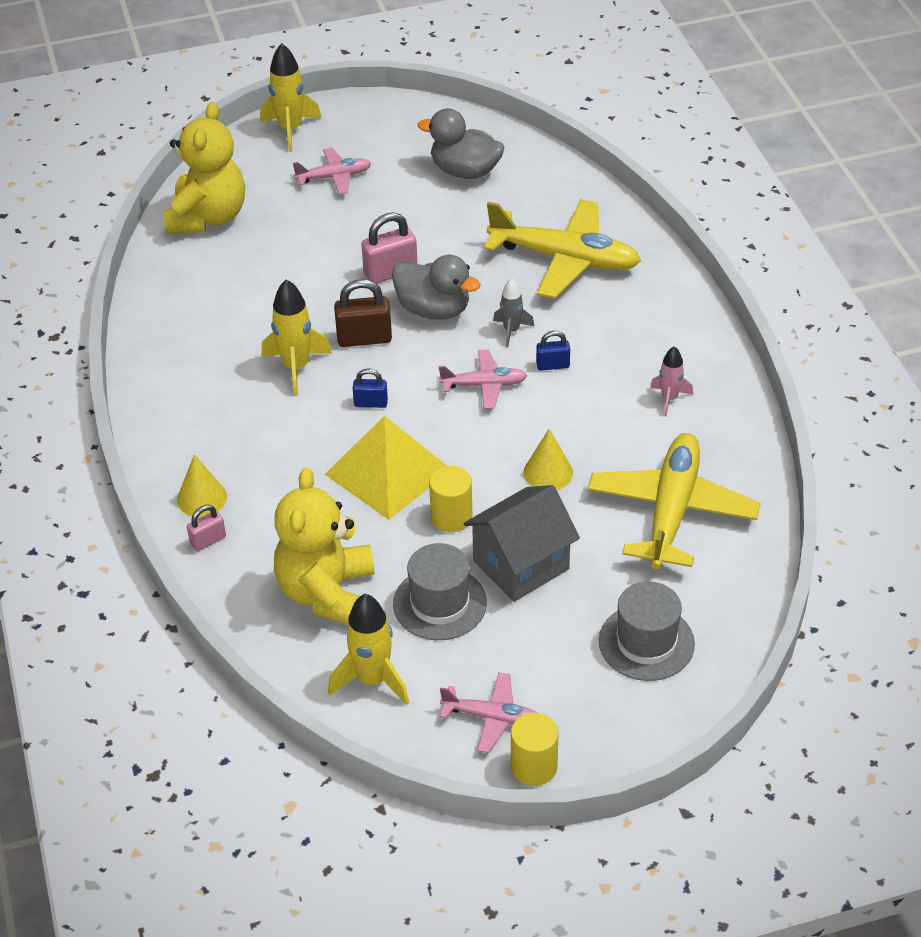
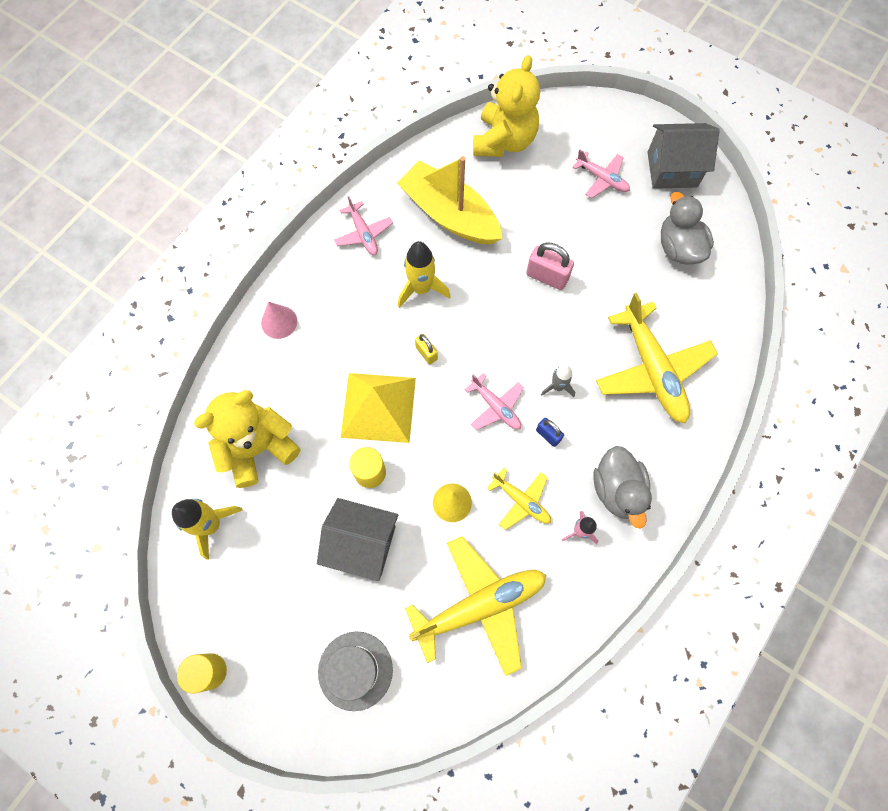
camera: 50 degrees right, 25 degrees up
yellow teddy bear [164,102,245,234] -> yellow teddy bear turned 45 degrees counterclockwise [473,55,540,157]
yellow cone [177,454,227,517] -> pink cone [261,302,297,339]
pink padlock [187,505,226,551] -> none
yellow rocket [260,43,322,152] -> none
brown padlock [334,279,392,347] -> none
blue padlock [353,368,388,408] -> yellow padlock [415,334,438,365]
grey duck [392,255,481,320] -> grey duck moved to [593,446,652,529]
grey hat [393,543,487,640] -> none
pink plane [440,672,537,753] -> pink plane moved to [334,196,393,255]
none -> yellow boat [397,156,503,244]
none -> yellow plane [487,468,551,530]
none -> grey house [648,123,720,189]

